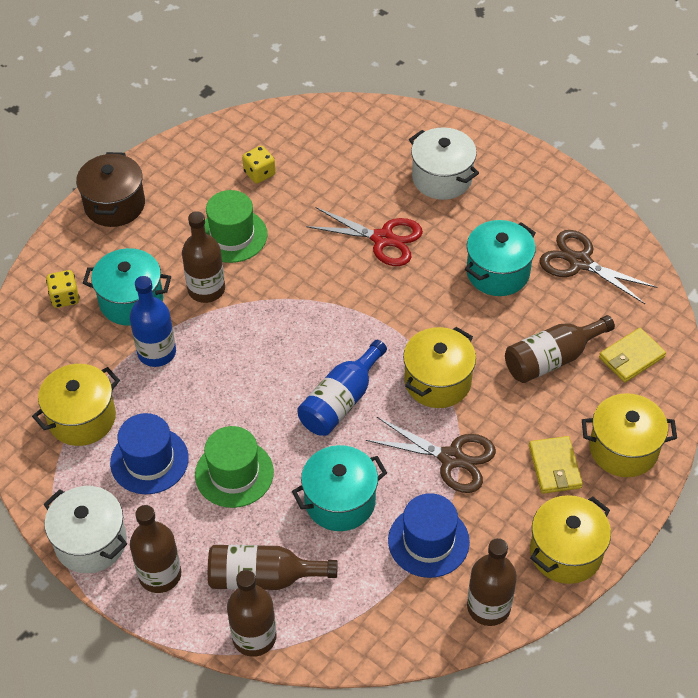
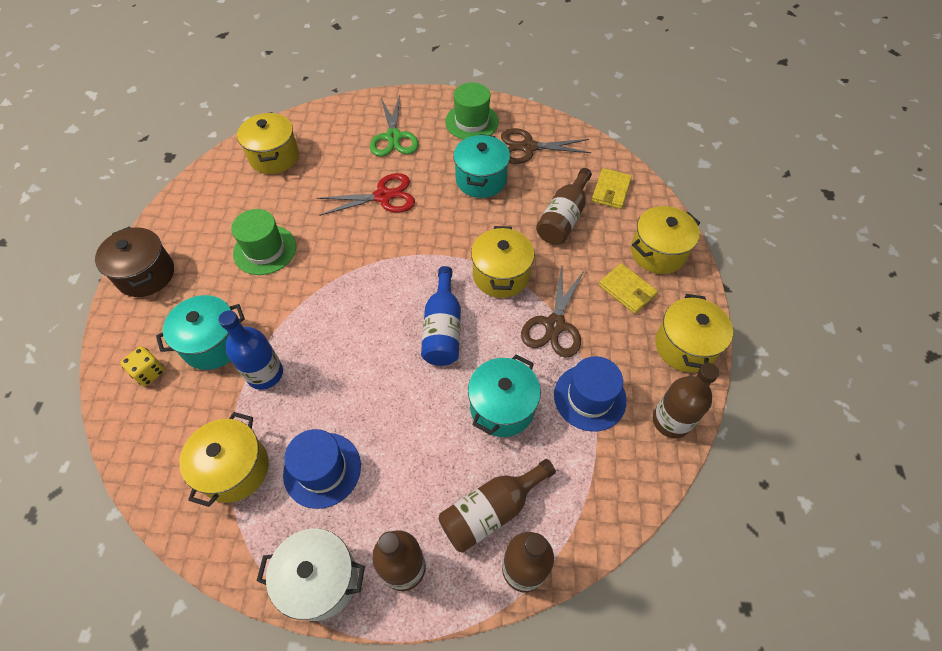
camera: 35 degrees left, 5 degrees up
brown bottle [182,211,225,303] -> none
green hat [195,426,274,508] -> green hat moved to [445,83,499,140]
yellow dice [242,146,276,184] -> none
brown scissors [366,417,496,493] -> brown scissors turned 120 degrees clockwise [521,264,585,358]
white pot [409,127,479,200] -> green scissors [370,96,419,157]
none -> yellow pot [237,112,299,174]

